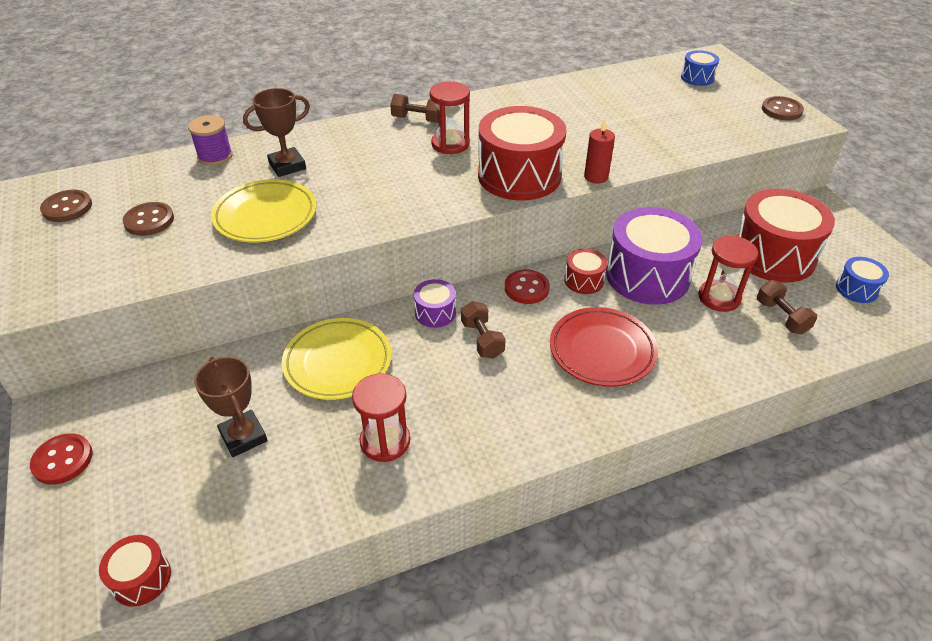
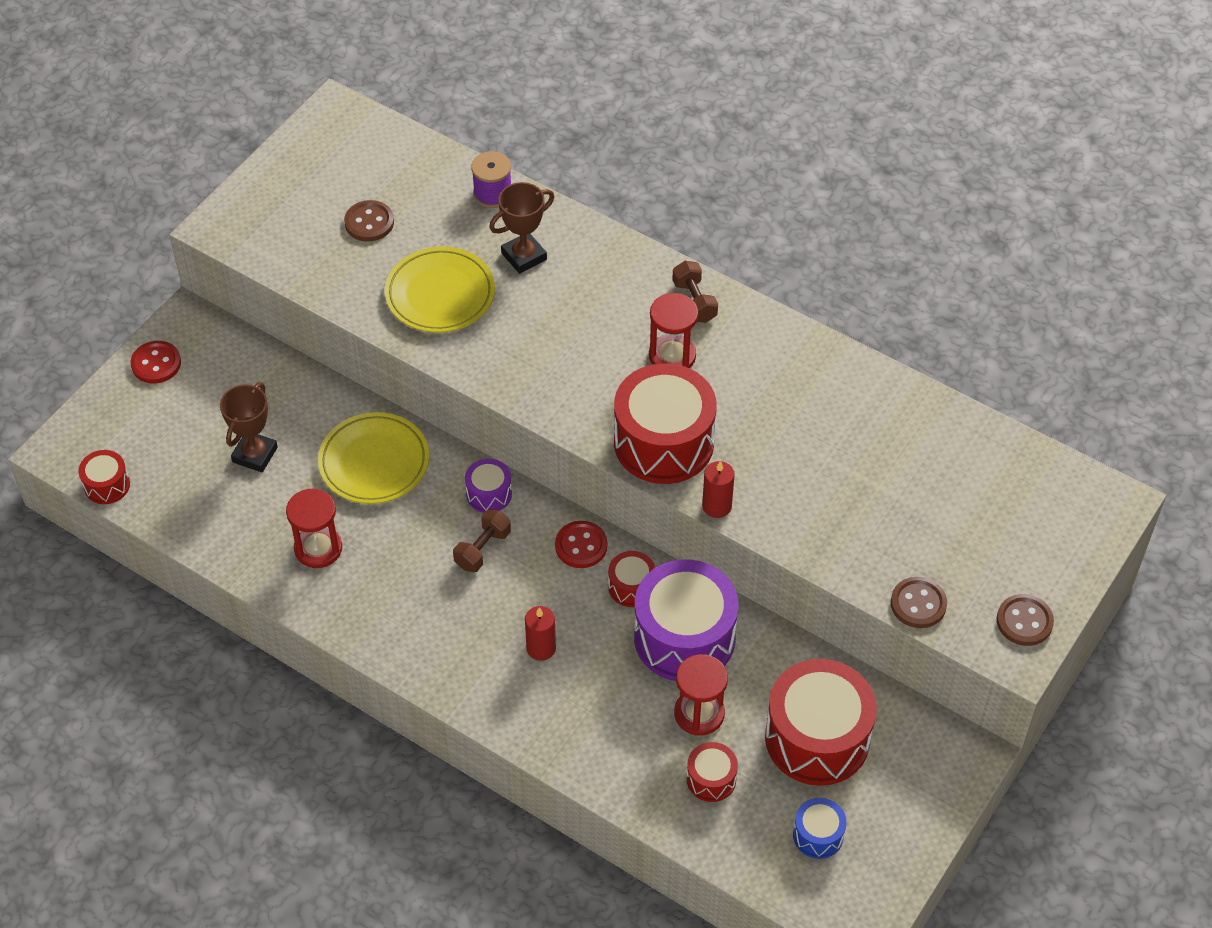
camera: 55 degrees right, 10 degrees up
brown button [40,190,92,222] -> brown button moved to [891,577,947,628]
brown trophy [243,88,310,177] -> brown trophy turned 60 degrees counterclockwise [489,182,554,274]
red plate [550,307,658,387] -> red candle [525,606,556,661]
blue drum [681,50,719,86] -> none
brown dumbbell [757,280,817,334] -> red drum [686,742,738,802]

